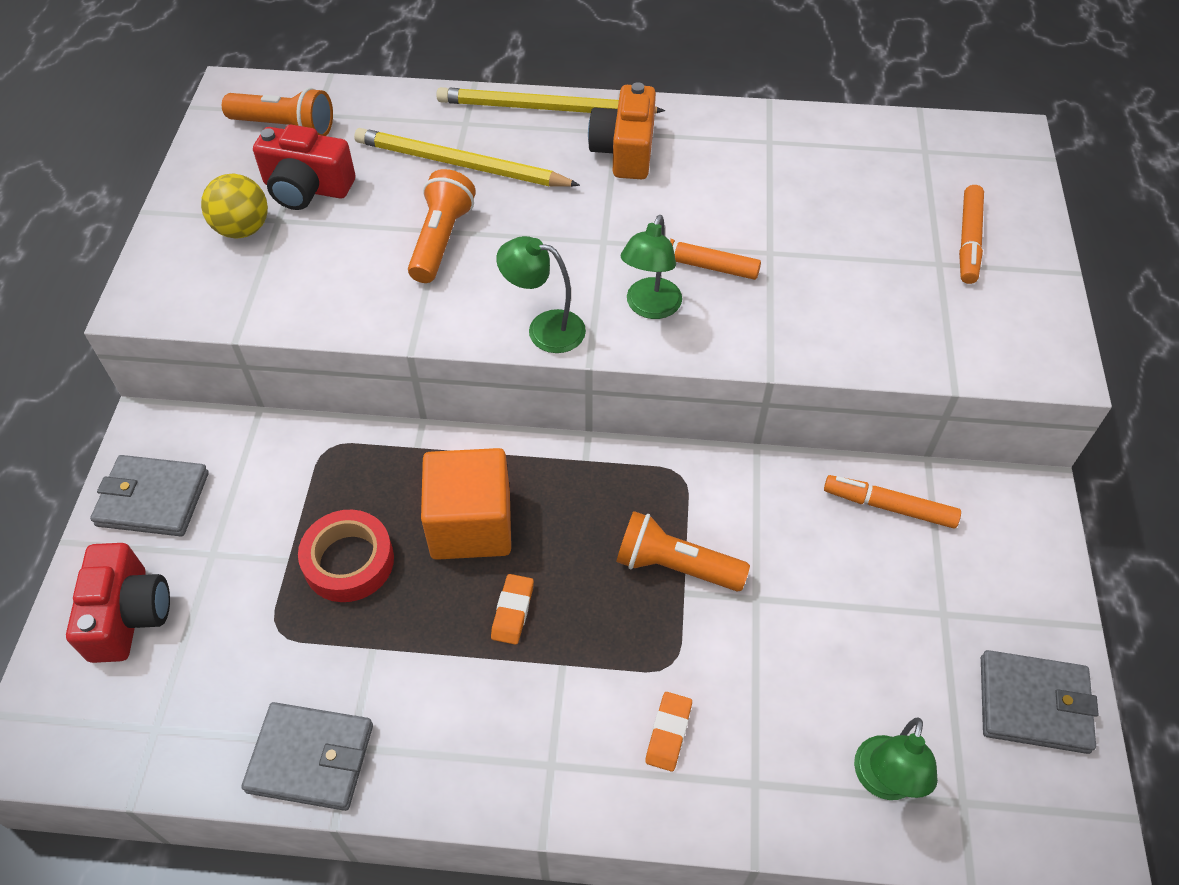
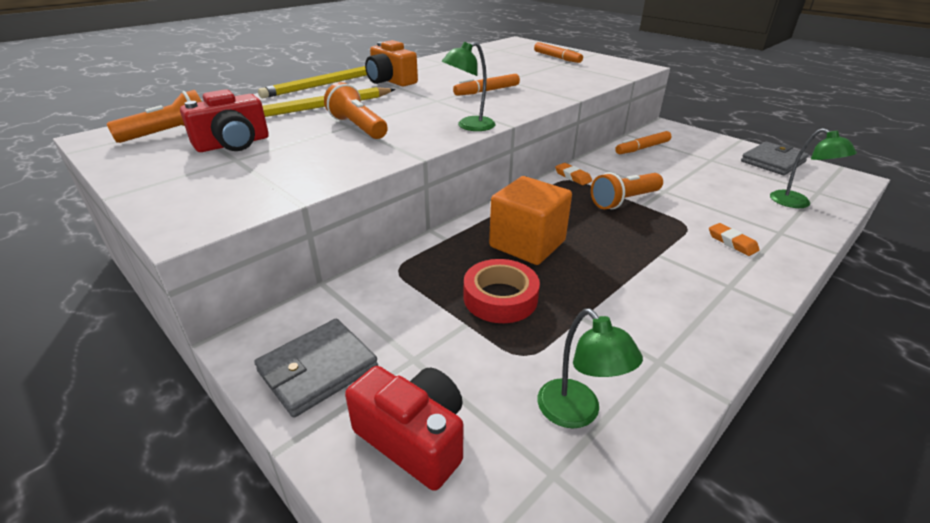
camera: 50 degrees left, 20 degrees down
yellow ball [201,174,268,238] -> none
grey wallet [241,702,373,811] -> none
orange eraser [491,574,534,645] -> orange eraser moved to [555,163,592,185]
green lamp [621,215,682,319] -> green lamp moved to [537,309,643,428]

